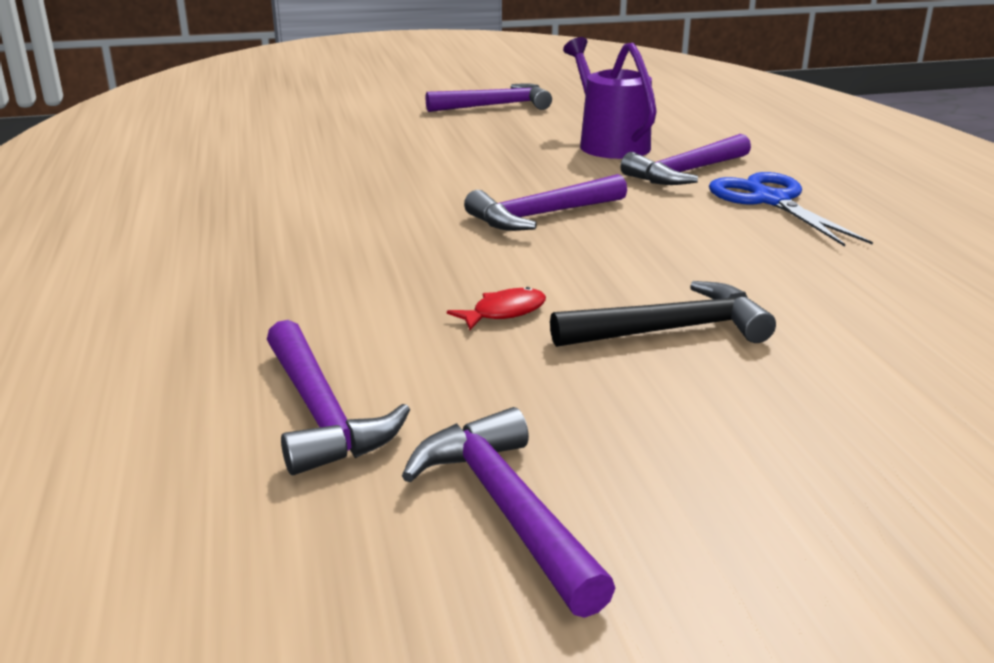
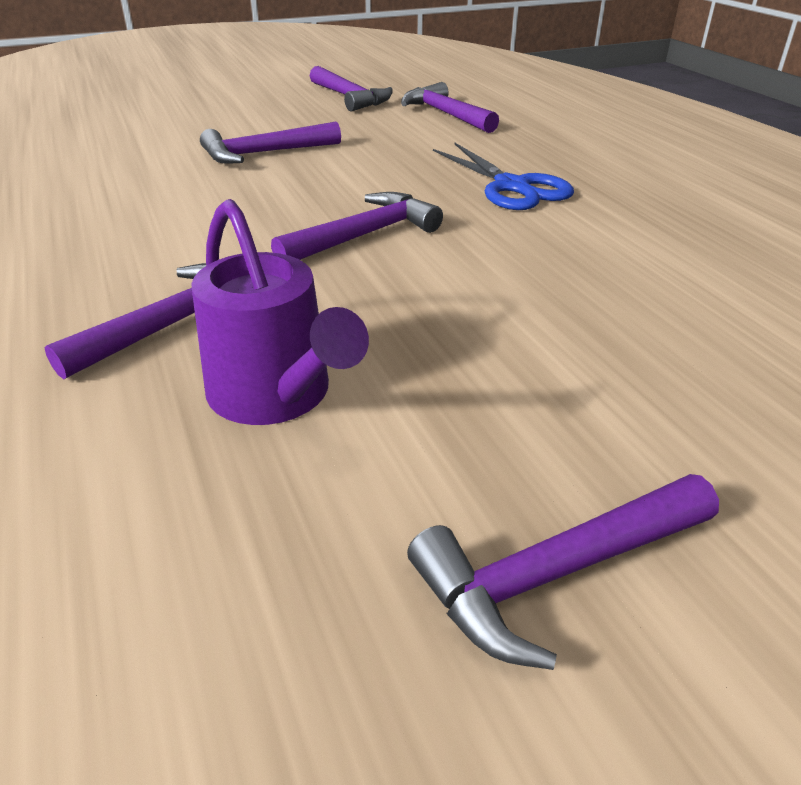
camera: 170 degrees right, 10 degrees up
red fish [447,287,546,330] -> none
black hammer [550,281,776,347] -> purple hammer [200,122,341,164]
blue scissors [709,172,873,247] -> blue scissors moved to [433,142,574,210]

